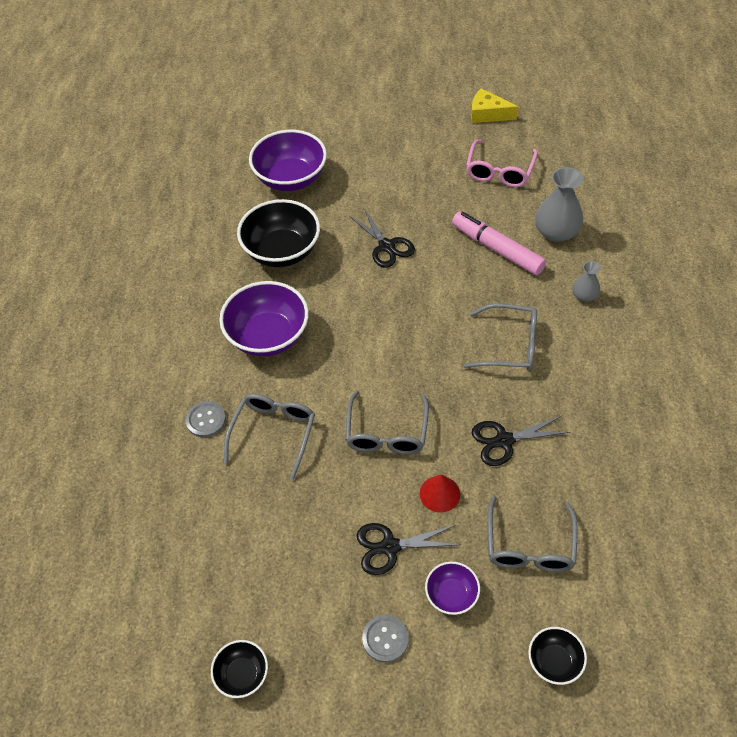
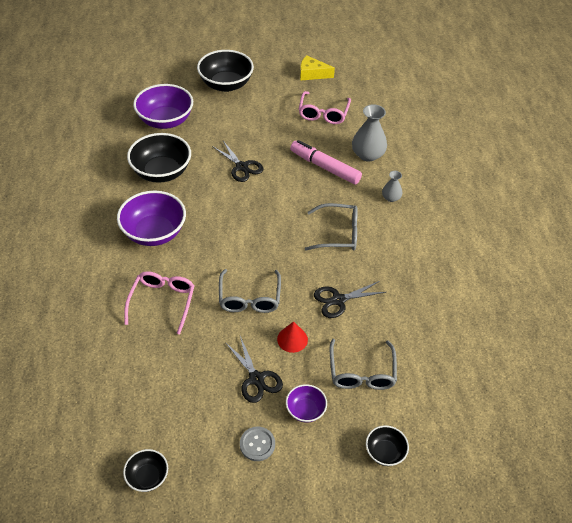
camera: 10 degrees left, 5 degrees down
grey button [185,401,226,437] -> none
grey glasses [224,394,315,480] -> pink glasses [124,271,195,334]
black scissors [356,523,462,575] -> black scissors turned 105 degrees counterclockwise [225,336,283,403]
none -> black bowl [197,50,254,92]

